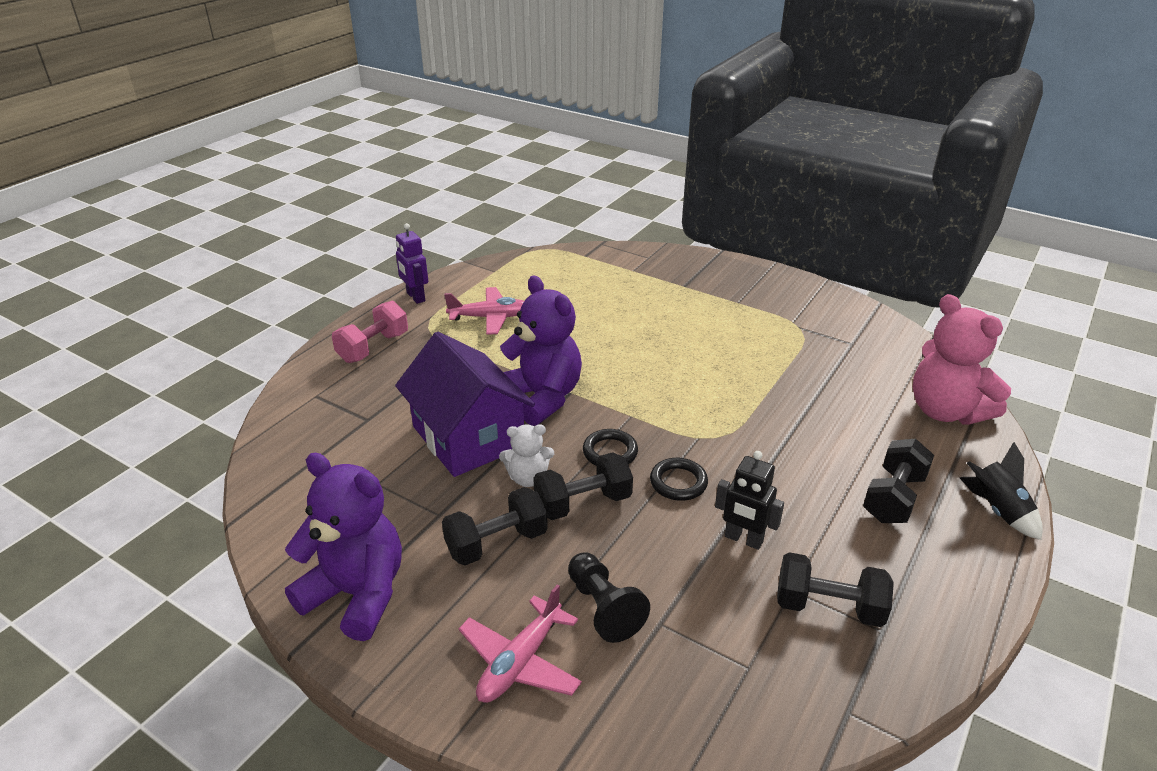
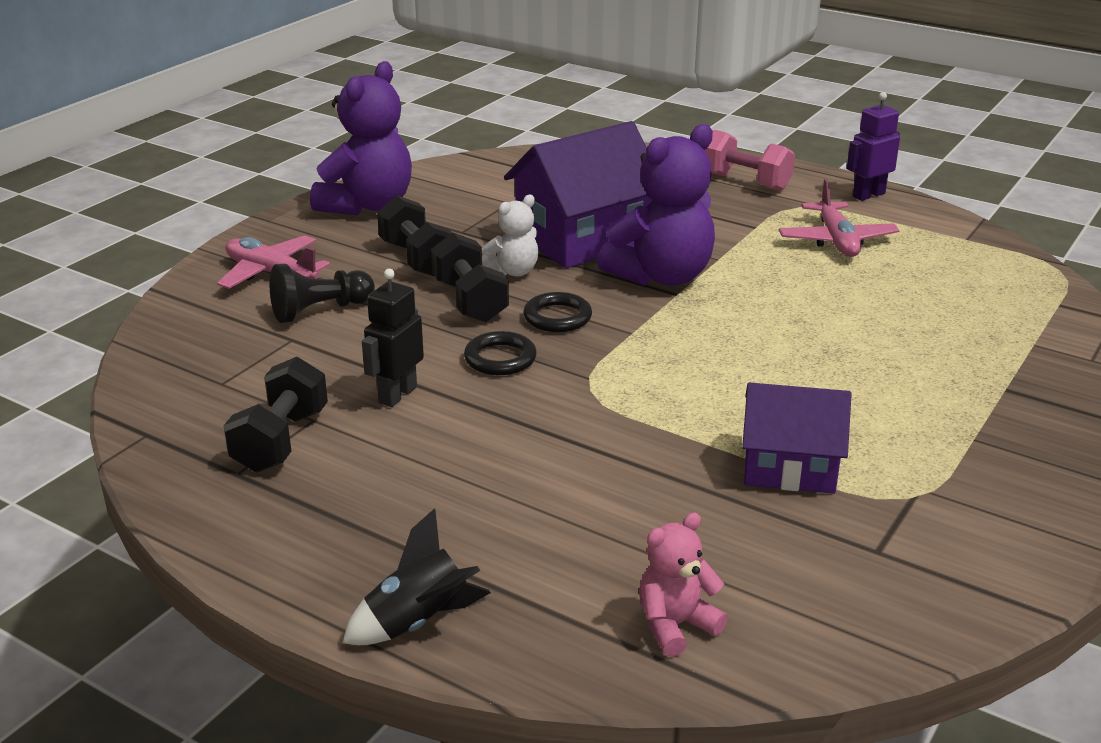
camera: 90 degrees right, 5 degrees down
white teddy bear [499,424,554,487] -> white teddy bear turned 120 degrees counterclockwise [482,195,539,277]
black dumbbell [863,439,934,523] -> none
pink teddy bear [913,294,1011,425] -> pink teddy bear [639,512,728,657], size x0.53
none -> purple house [742,383,852,494]

